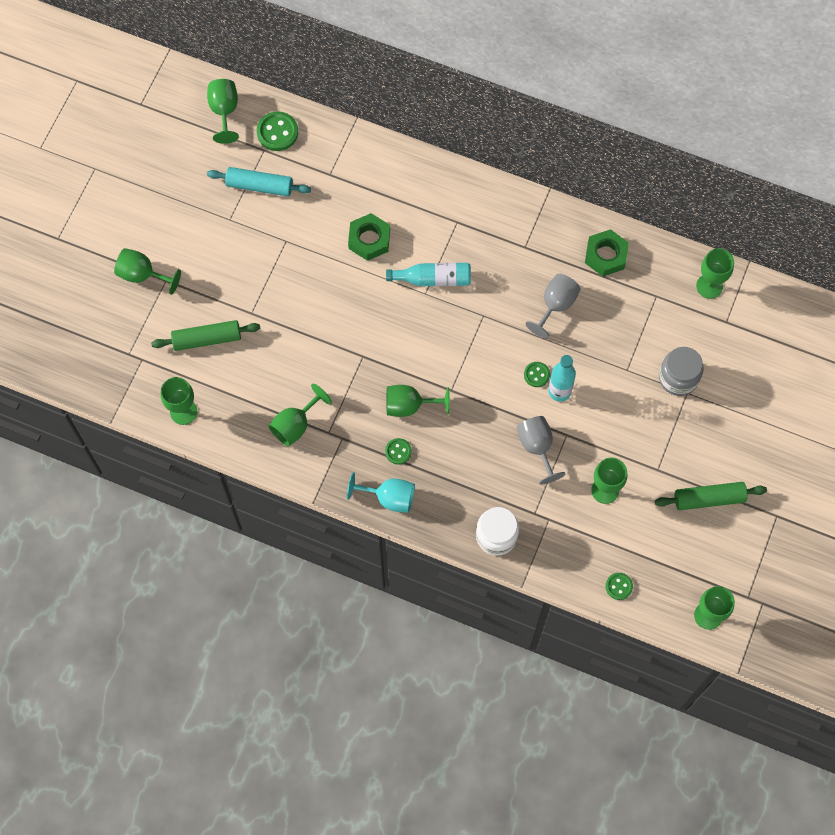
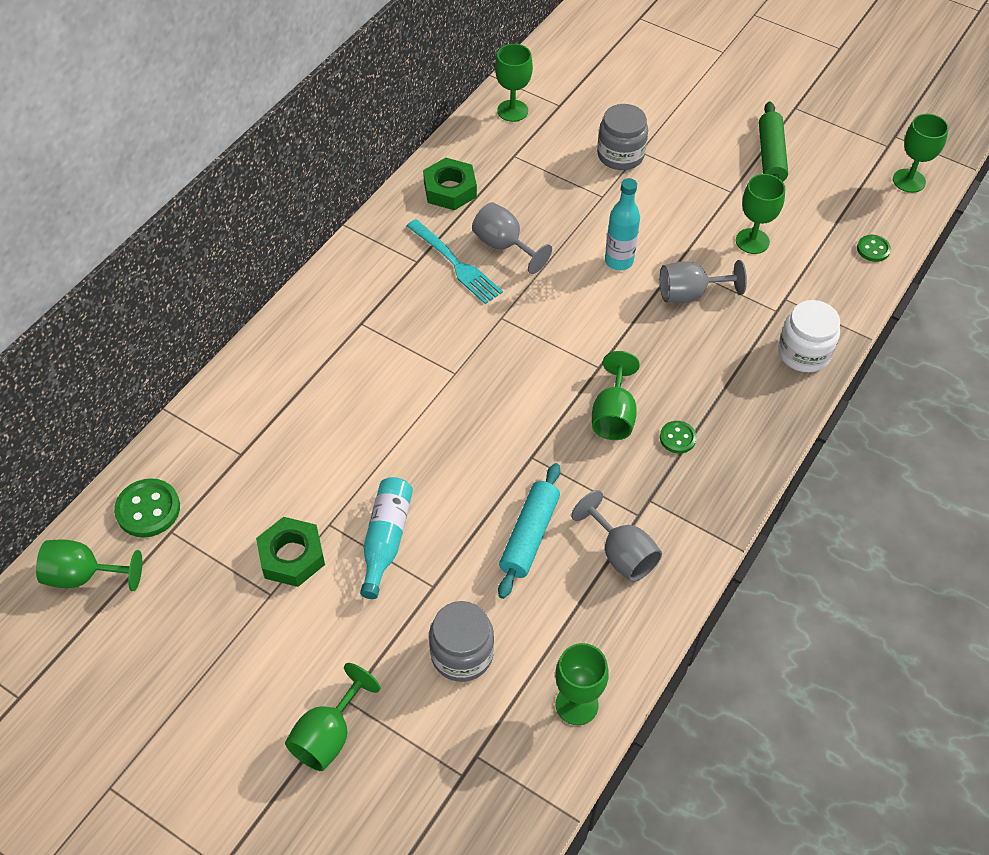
camera: 80 degrees left, 15 degrees down
green rolling pin [151,320,260,351] -> grey jar [429,601,494,682]
turquoise rolling pin [207,167,311,196] -> turquoise rolling pin moved to [498,463,560,599]
green goblet [269,384,332,446] -> grey goblet [571,490,662,582]
turquoise goblet [347,472,415,513] -> none
green nut [348,213,390,261] -> green nut moved to [256,517,325,587]
turquoise bottle [386,263,471,286] -> turquoise bottle moved to [360,477,413,599]
green button [524,362,550,387] -> none
none -> turquoise fork [407,219,503,304]

